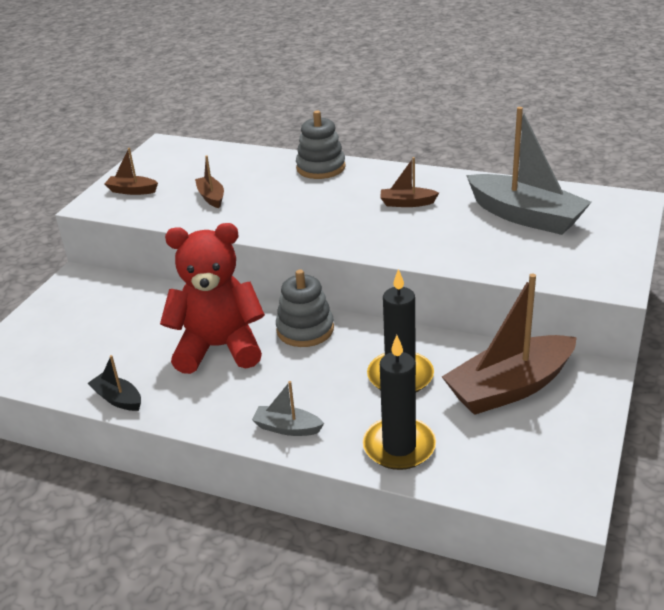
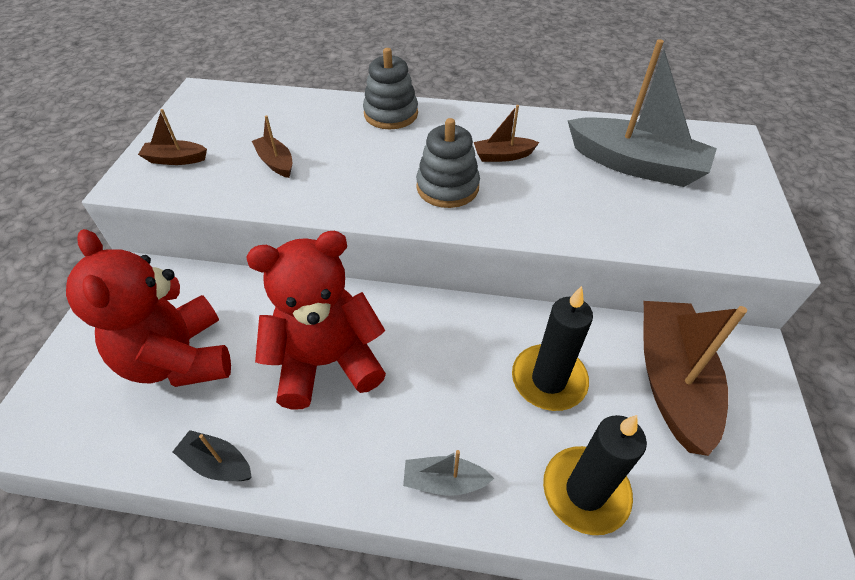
camera: 15 degrees left, 15 degrees up
grey stacking toy [276,270,334,347] -> grey stacking toy moved to [416,118,480,208]
brown boat [442,273,577,415] -> brown boat turned 135 degrees clockwise [643,301,747,456]
none -> red teddy bear [66,229,231,387]

